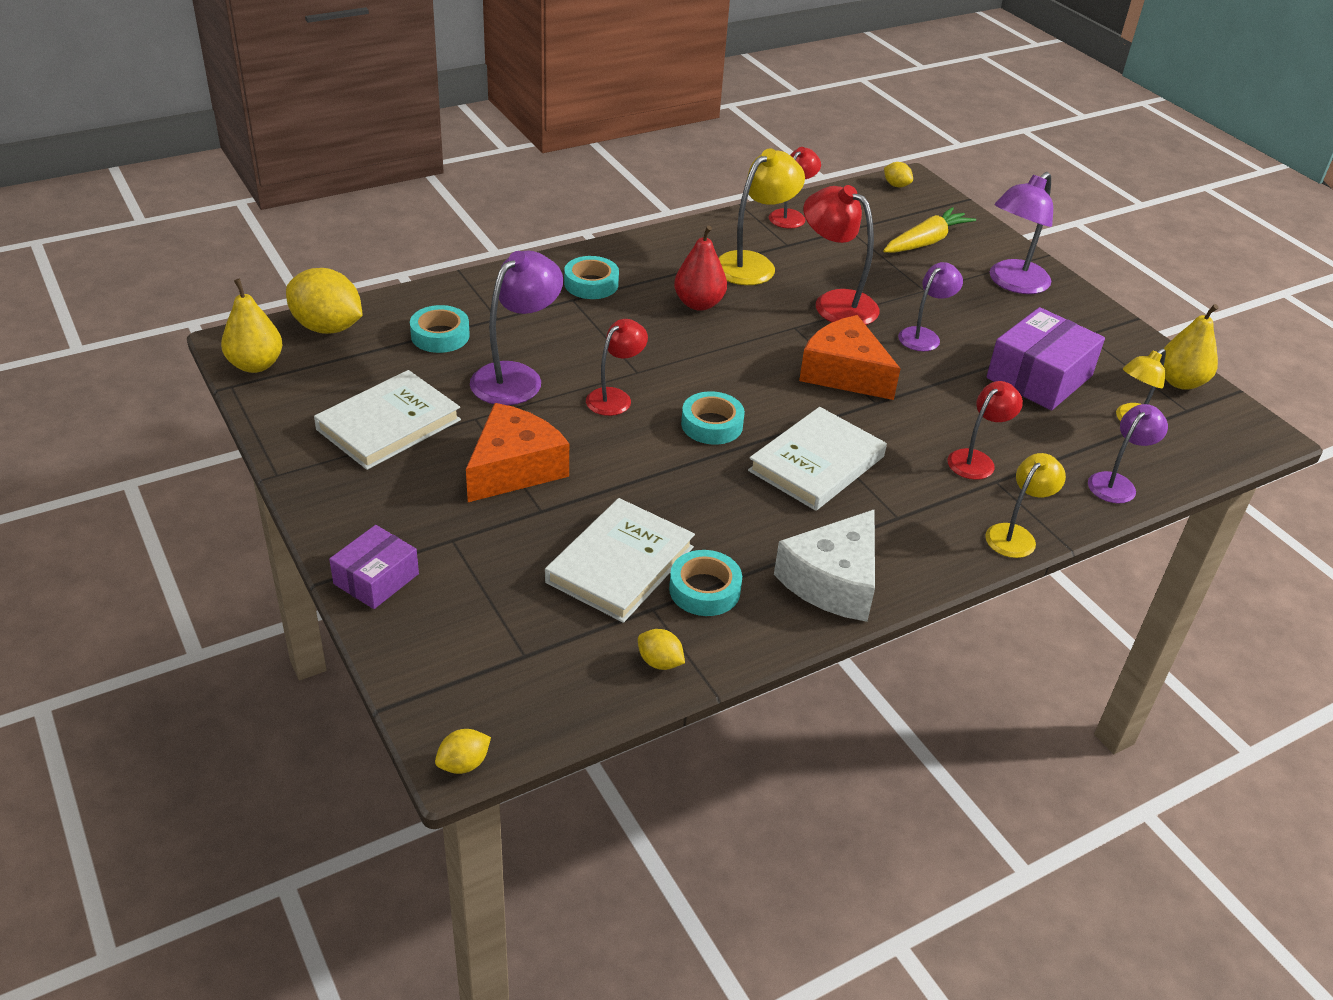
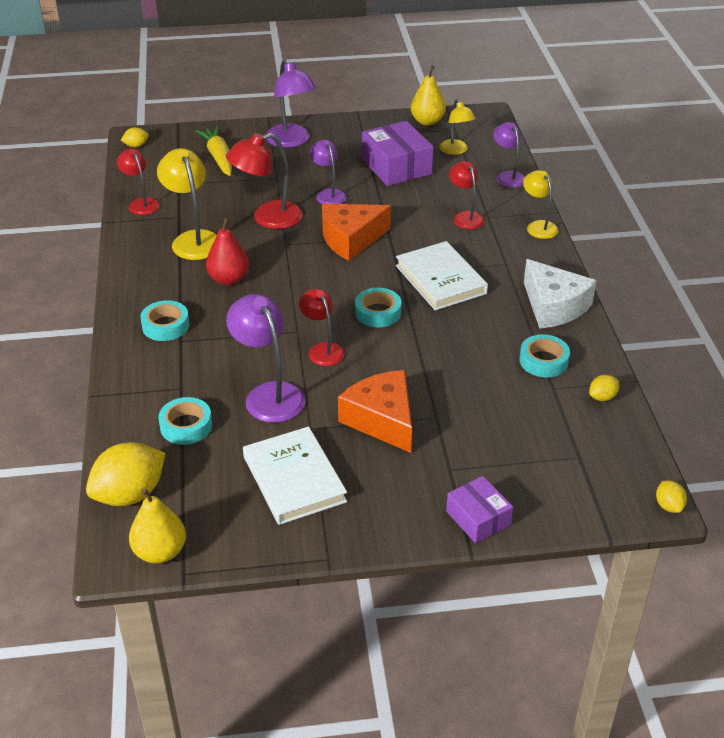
camera: 65 degrees left, 0 degrees up
white book [545,498,695,623] -> none

